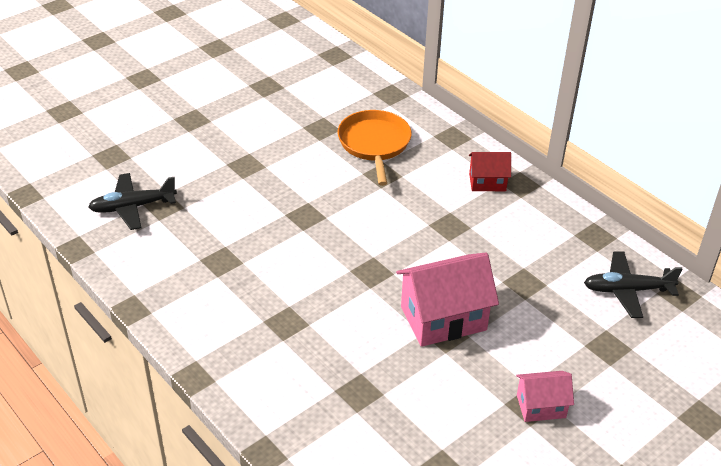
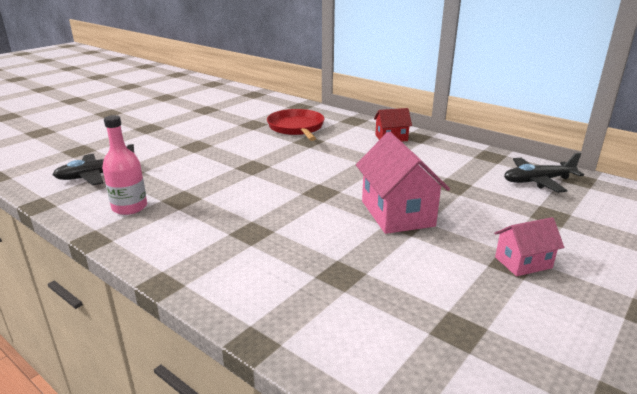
camera: 10 degrees left, 15 degrees down
orange pan [338,110,412,186] -> red pan [267,109,324,141]
pink house [396,253,499,347] -> pink house turned 75 degrees counterclockwise [356,132,450,234]
none -> pink bottle [102,115,147,215]

